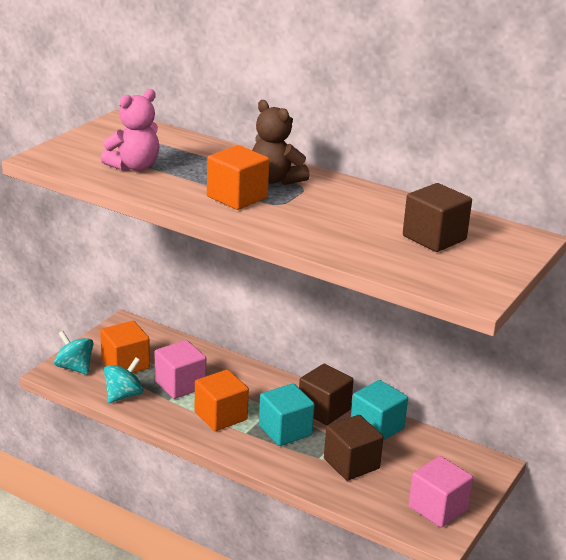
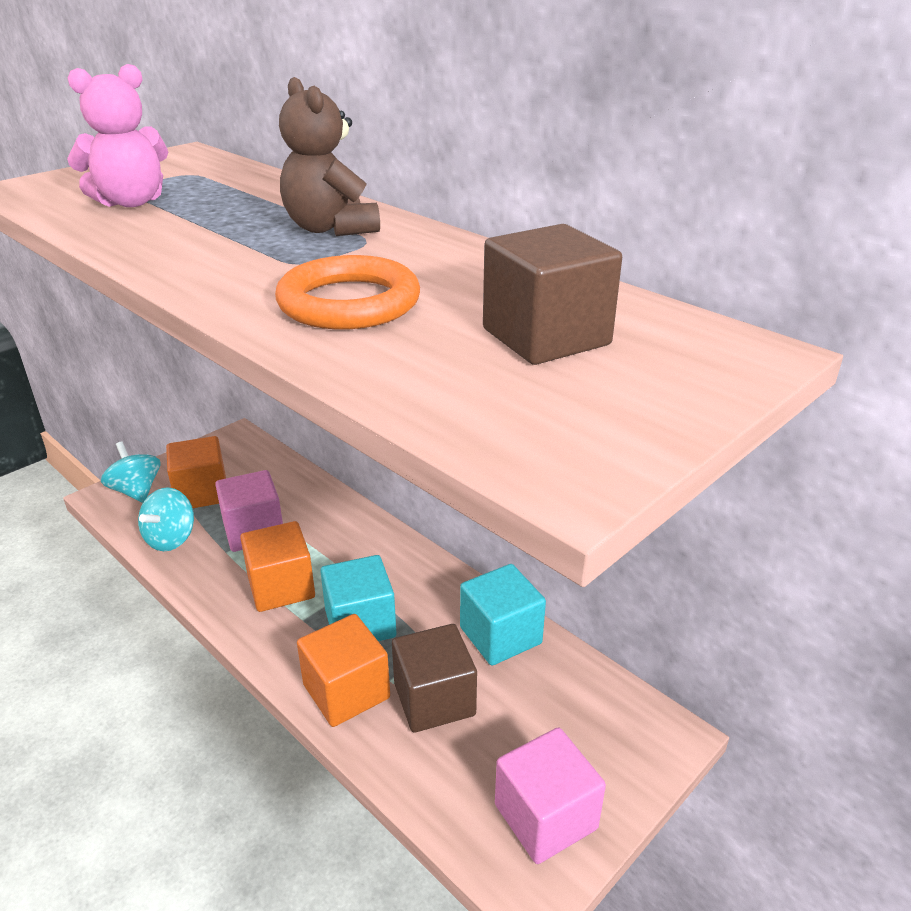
camera: 15 degrees right, 5 degrees up
turquoise spinning top [104,358,143,403] -> turquoise spinning top turned 150 degrees clockwise [138,487,194,551]
orange cube [207,145,269,210] -> orange cube moved to [297,614,390,727]
brown cube [299,364,354,425] -> none
none -> orange ring [275,255,420,329]

